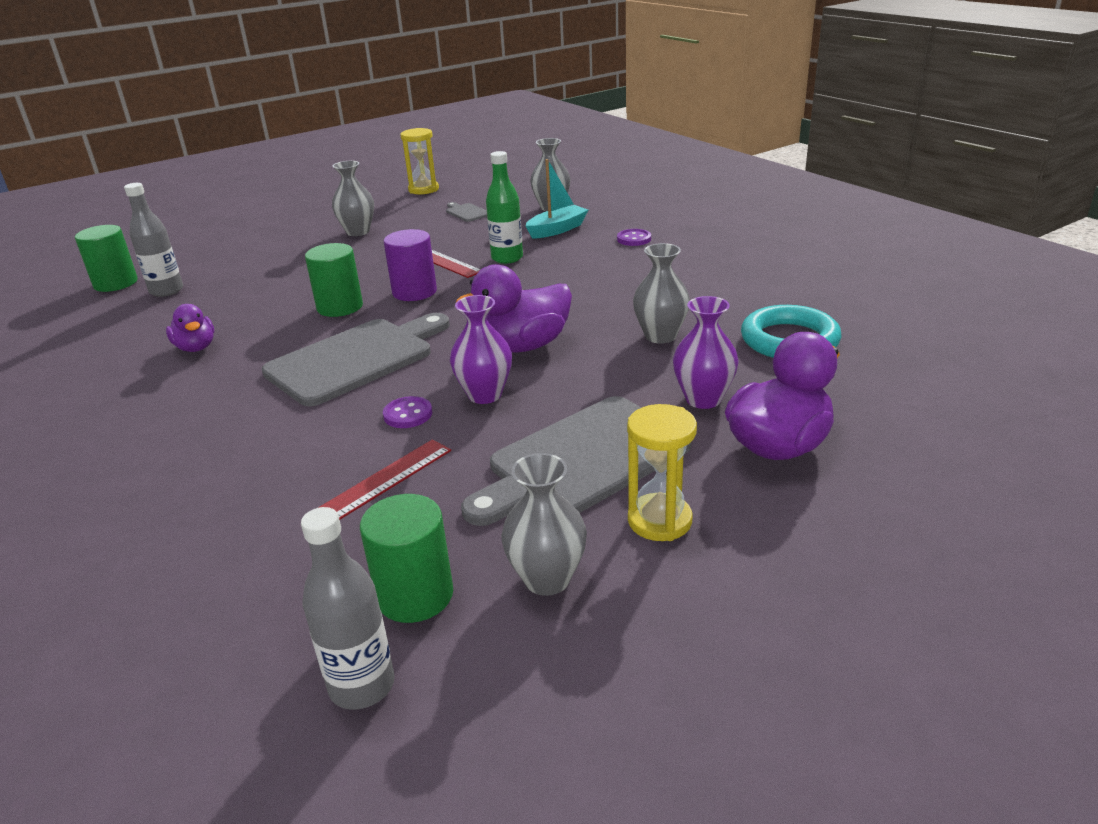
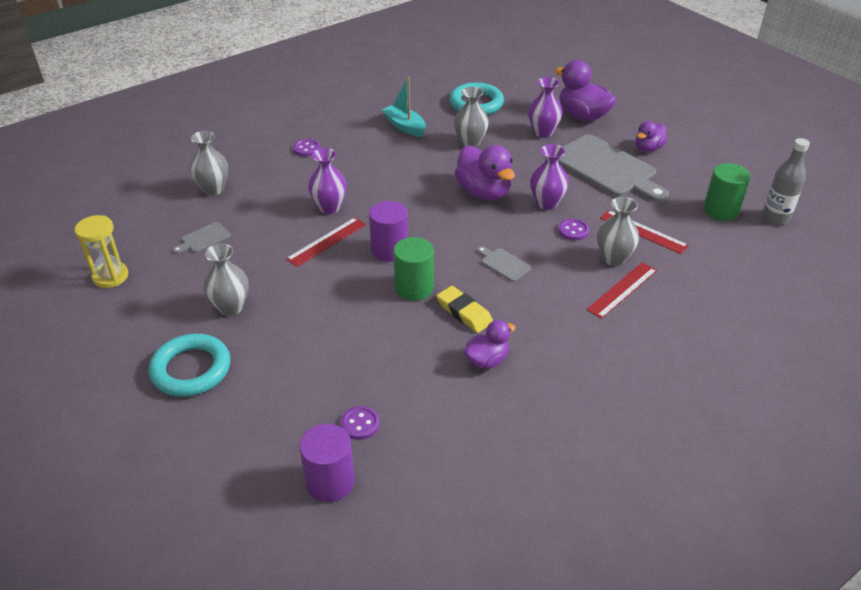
camera: 95 degrees left, 10 degrees up
green cylinder [75,225,138,292] -> purple cylinder [299,424,355,502]
grey bottle [124,183,183,297] -> purple button [341,406,380,440]
grey cutting board [262,313,450,406] -> grey cutting board [477,246,531,282], size x0.42
green bottle [486,151,523,264] -> purple vase [308,148,347,214]
grey vase [501,453,587,596] -> grey vase moved to [597,197,639,266]
turquoise boat [525,159,588,239] -> turquoise boat moved to [382,77,426,137]
yellow hourglass [627,404,697,541] -> purple duck [636,121,668,152]
none -> turquoise ring [149,334,230,397]
none -> yellow eraser [437,286,493,333]
none -> red ruler [586,262,657,319]

